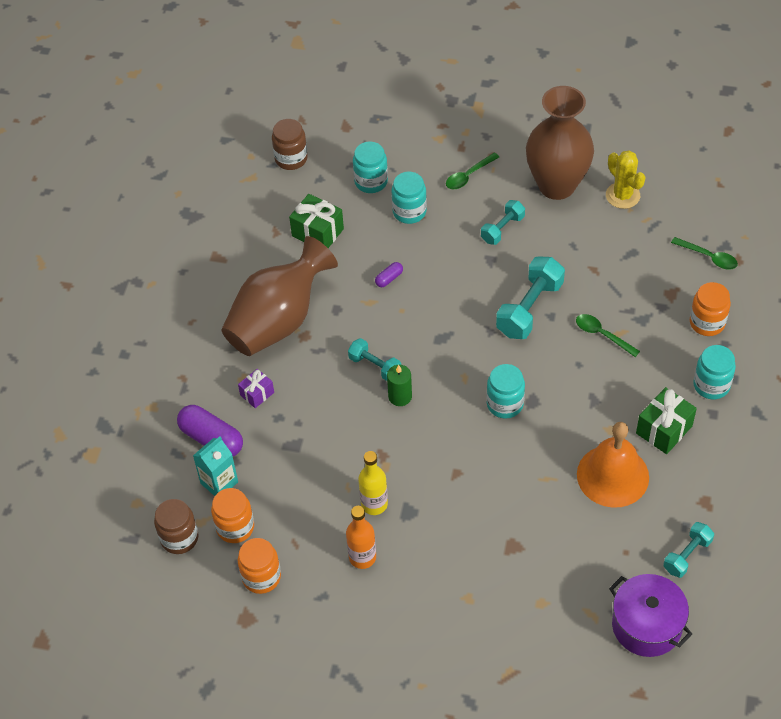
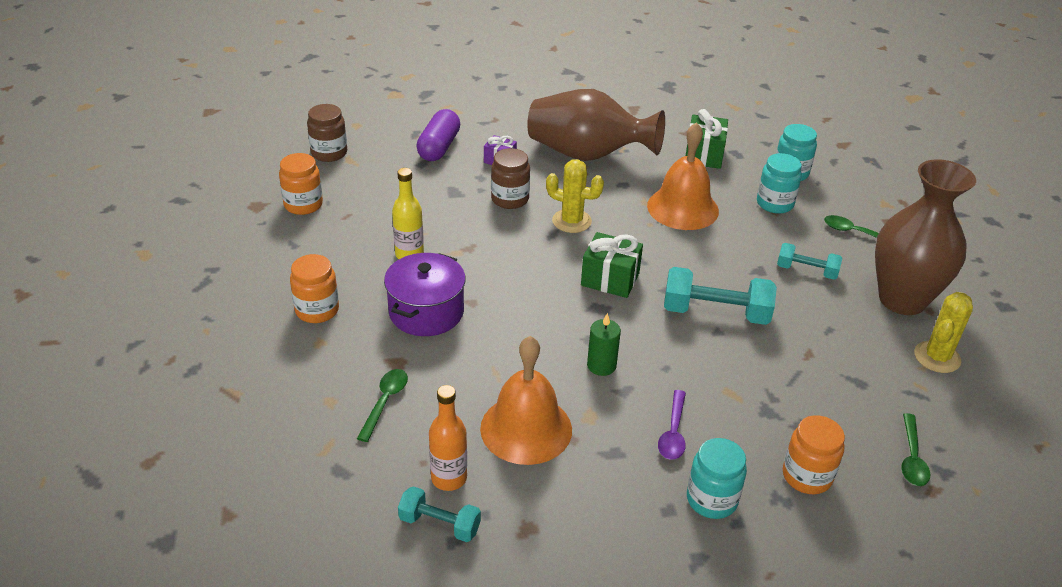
camera: 65 degrees right, 15 degrees down
turquoise carton [193,436,238,496] -> none
orange jar [211,488,254,543] -> orange jar moved to [290,254,339,323]
brown jar [272,119,308,170] -> brown jar moved to [491,148,530,209]
orange bottle [346,506,376,569] -> orange bottle moved to [429,385,467,491]
turquoise dumbbell [348,338,401,381] -> yellow cactus [546,159,604,233]
purple capsule [375,262,403,287] -> orange bell [647,122,719,230]
green candle [387,365,412,406] -> green candle moved to [587,313,621,376]
turquoise jar [486,364,525,419] -> none
green spoon [576,314,640,357] -> green spoon moved to [357,369,408,442]
purple pot [609,574,692,657] -> purple pot moved to [384,253,466,336]
green gift [636,387,697,454] -> green gift moved to [581,232,643,298]
none -> purple spoon [658,390,686,460]

